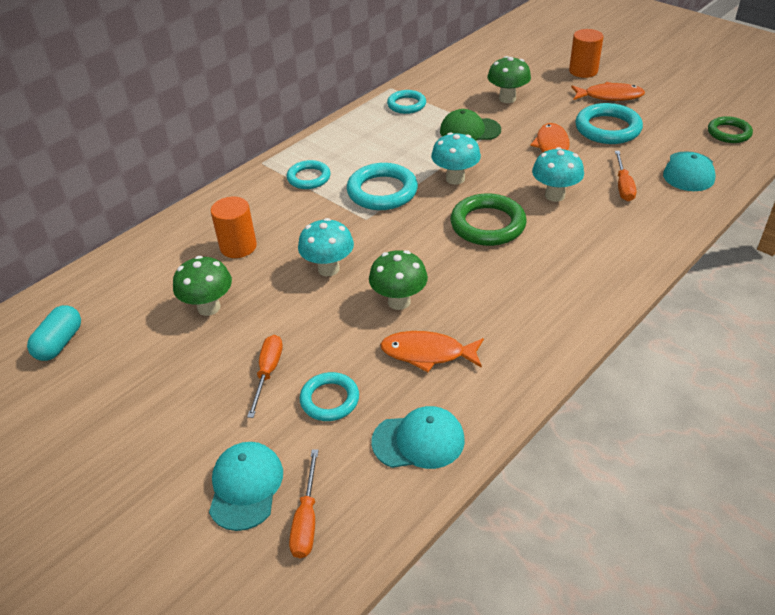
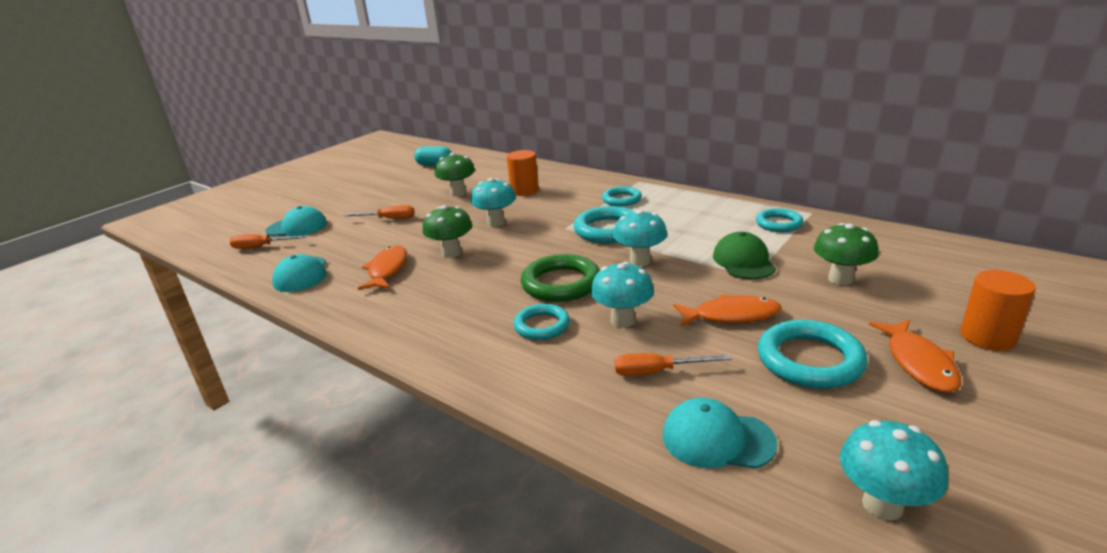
camera: 85 degrees right, 15 degrees down
turquoise ring [300,372,359,421] -> turquoise ring moved to [513,304,570,340]
green ring [708,116,753,143] -> turquoise mushroom [840,420,948,521]

